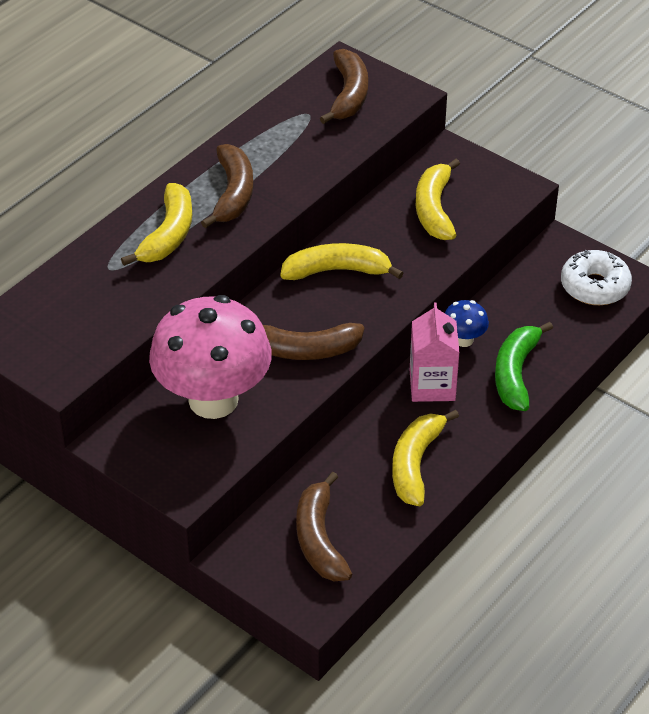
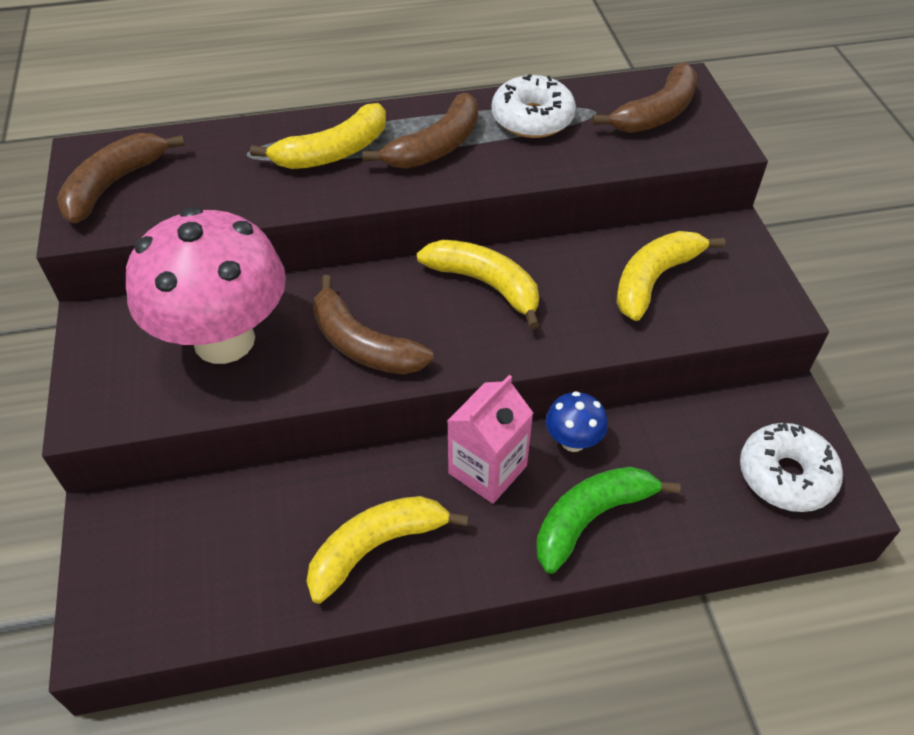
camera: 40 degrees right, 5 degrees up
brown banana [296,472,352,581] -> brown banana moved to [57,133,185,224]
none -> white donut [492,74,576,138]

